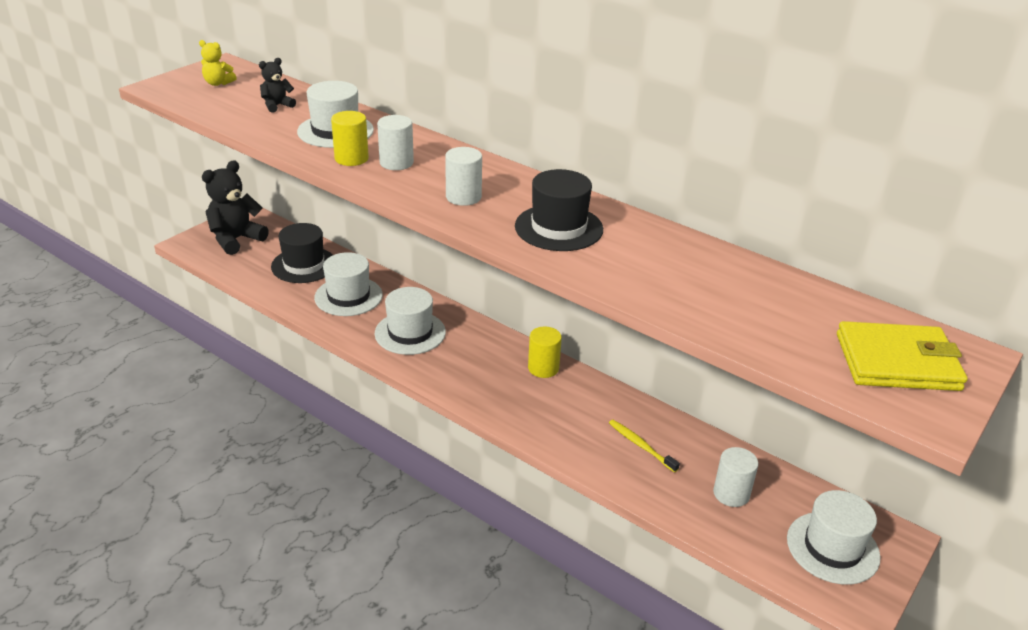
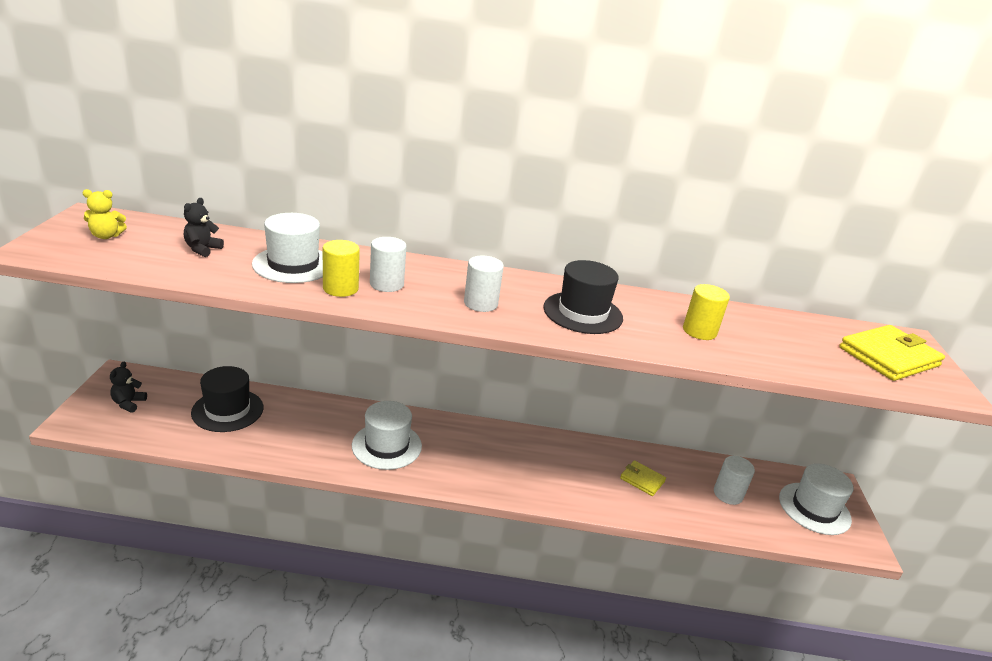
camera: 35 degrees left, 5 degrees down
black teddy bear [202,160,269,255] -> black teddy bear [110,362,147,413], size x0.51
white hat [314,252,383,316] -> none
yellow cylinder [528,327,562,378] -> yellow cylinder moved to [683,284,730,340]
yellow toothbrush [609,420,680,473] -> yellow wallet [620,460,666,496]

